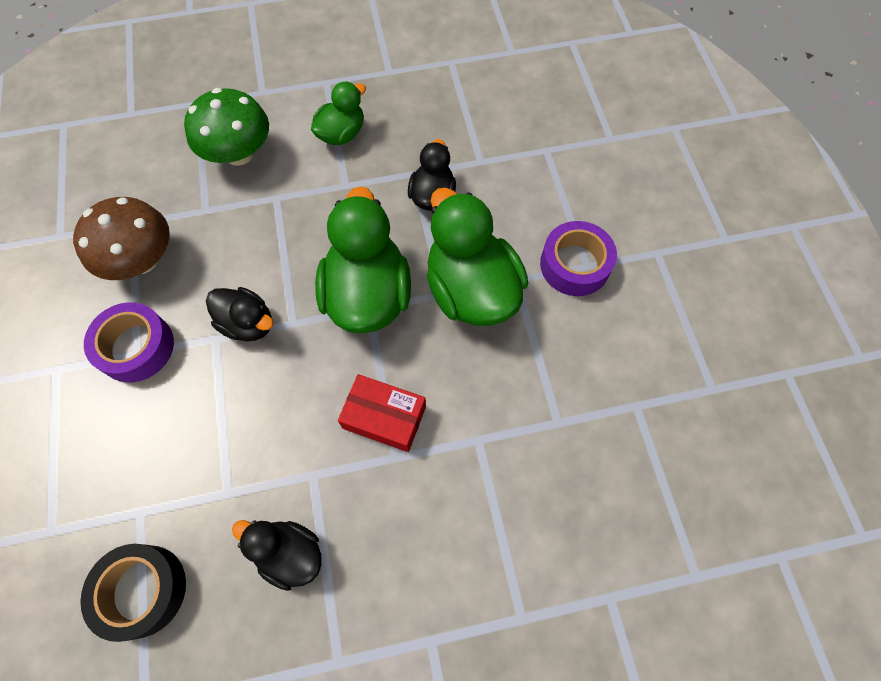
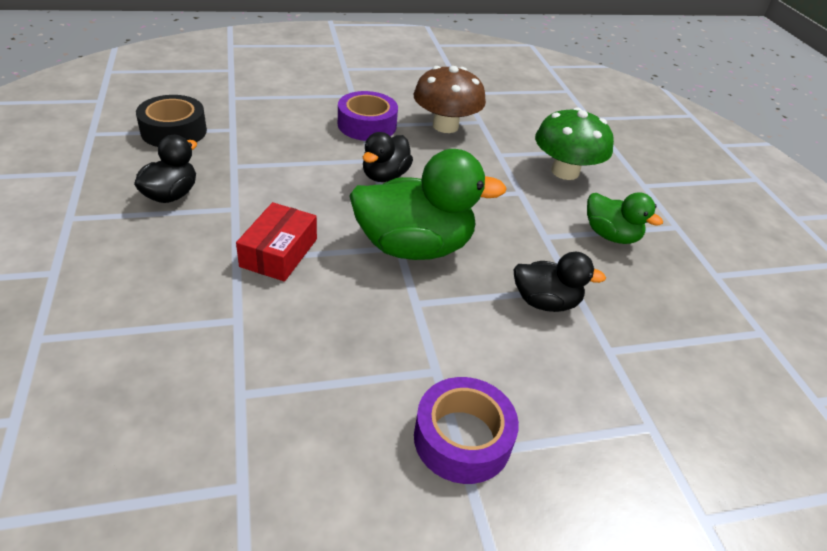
camera: 85 degrees right, 25 degrees down
green duck [427,188,528,326] -> none

